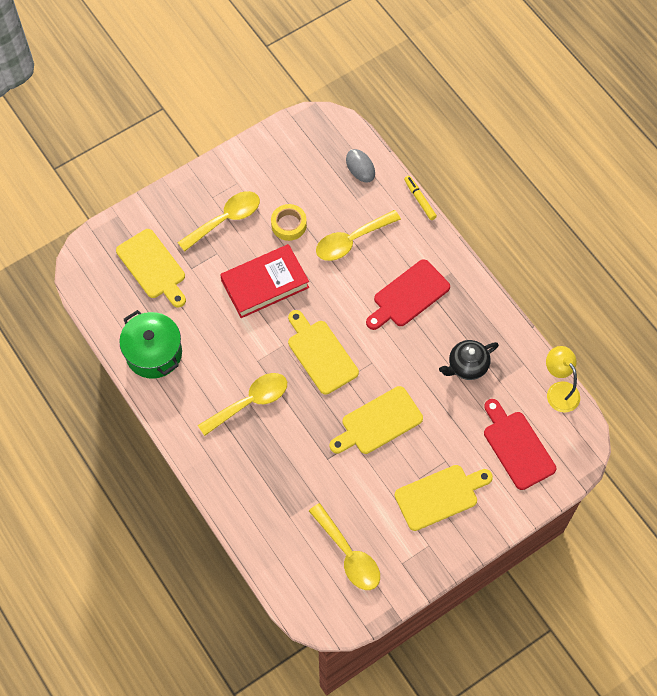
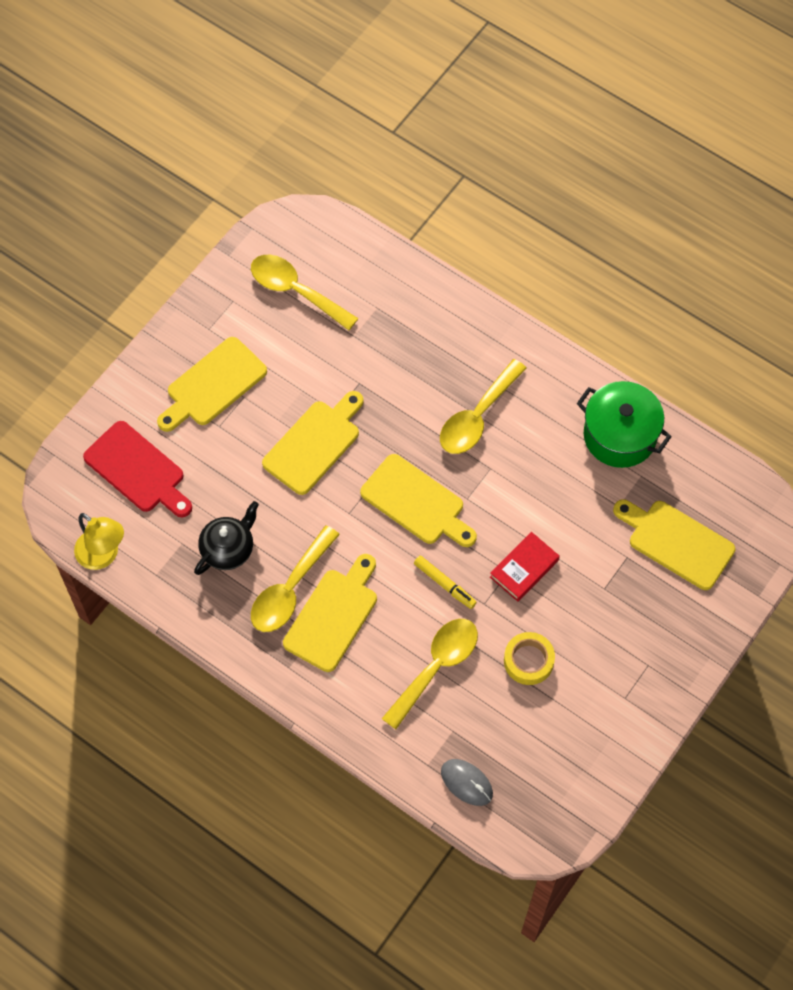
camera: 160 degrees right, 0 degrees up
yellow spoon [177,191,260,252] -> yellow spoon moved to [251,525,340,632]
red book [220,244,309,318] -> red book [490,532,560,602], size x0.59
red cutting board [366,259,450,330] -> yellow cutting board [283,554,377,672]
yellow marker [404,176,437,220] -> yellow marker moved to [414,556,477,609]

